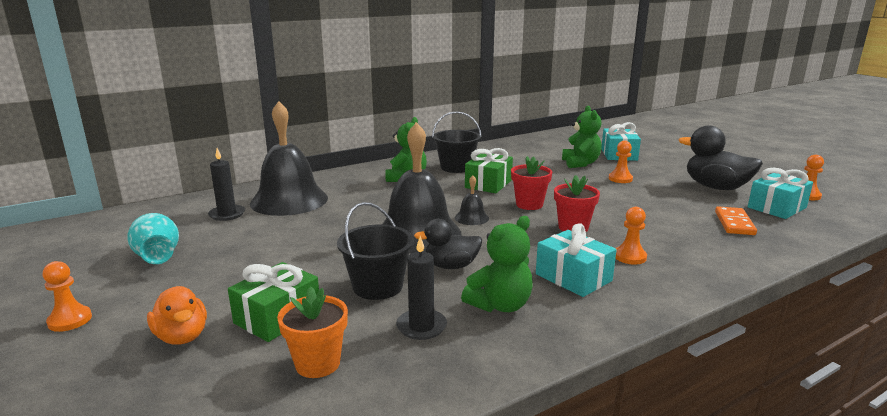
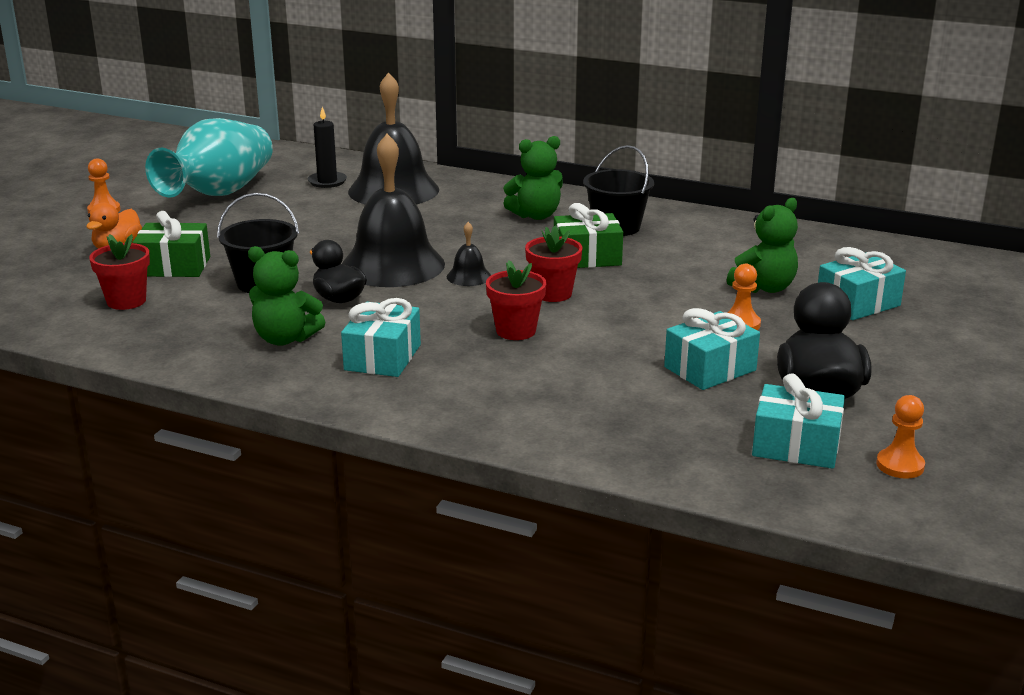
camera: 55 degrees right, 5 degrees up
turquoise vase [127,213,179,264] -> turquoise vase [145,118,273,198], size x1.71
orange flower pot [277,286,348,378] -> red flower pot [89,234,150,310]
black candle [396,236,447,340] -> none
orange pawn [616,207,647,265] -> none
orange domino [715,206,757,235] -> none
none -> turquoise gift [664,308,760,390]

